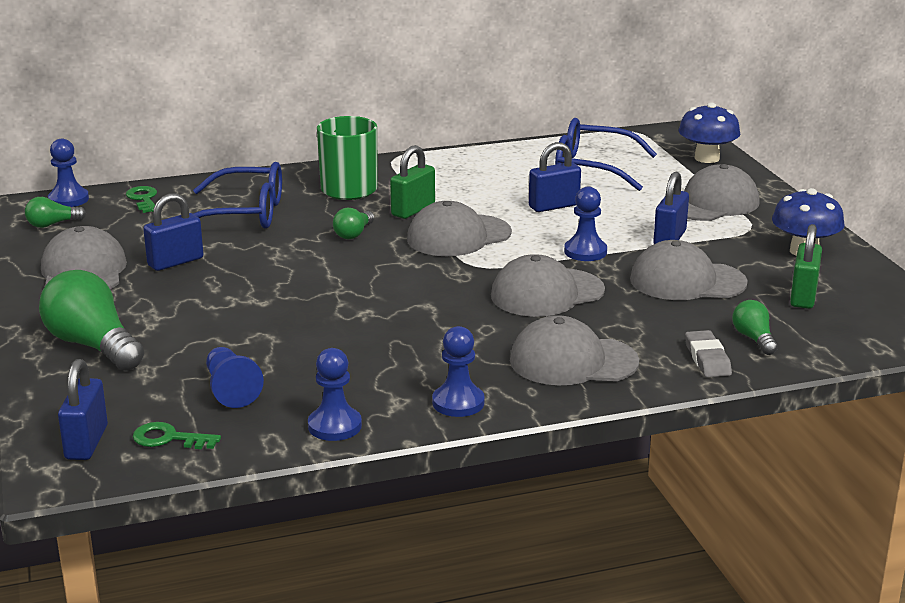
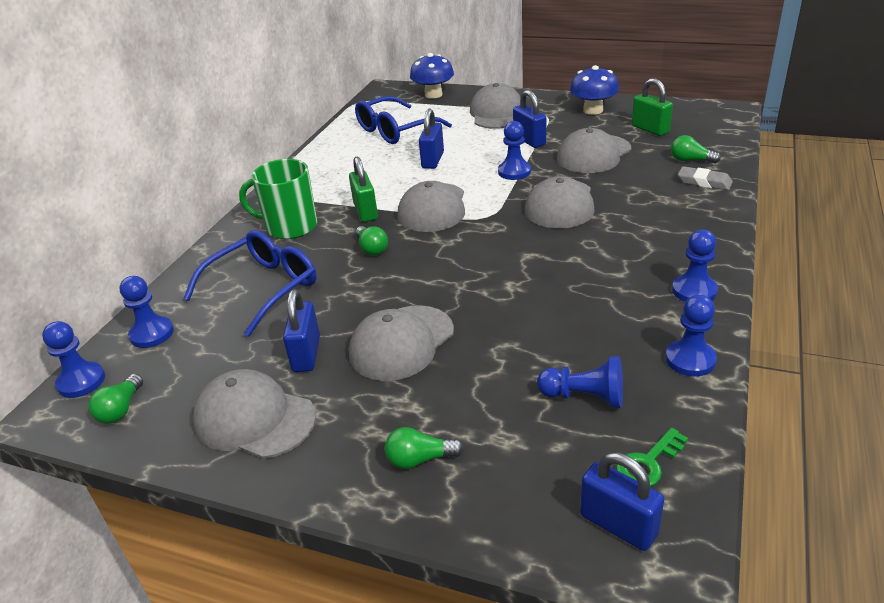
camera: 50 degrees left, 10 degrees up
green light bulb [39,270,144,371] -> green light bulb [385,427,464,469], size x0.50
green key [126,186,157,213] -> blue pawn [120,276,174,348]
grey cap [510,315,639,385] -> grey cap moved to [349,305,454,381]

